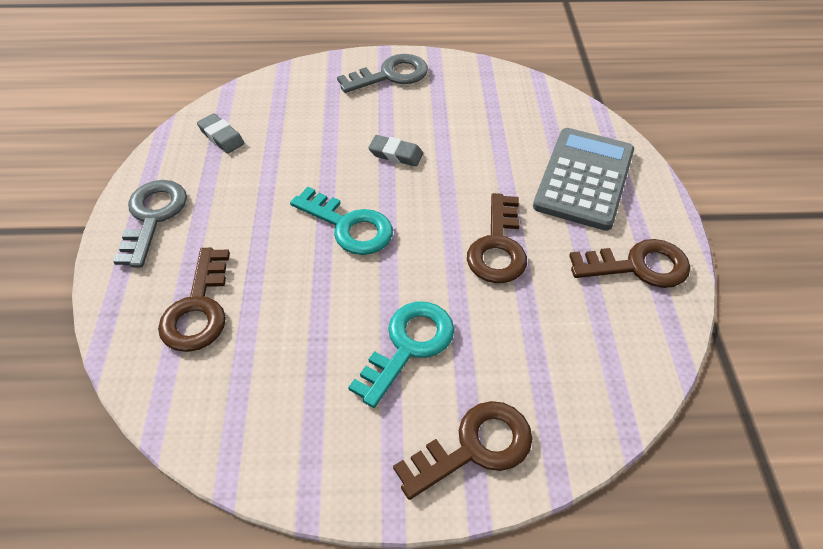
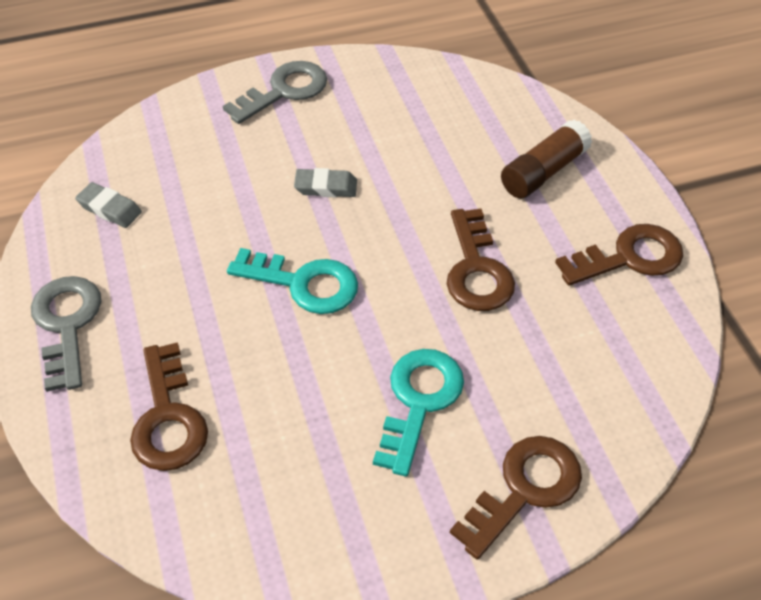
camera: 15 degrees left, 0 degrees up
grey calculator [533,128,634,231] -> brown glue stick [501,120,592,199]

